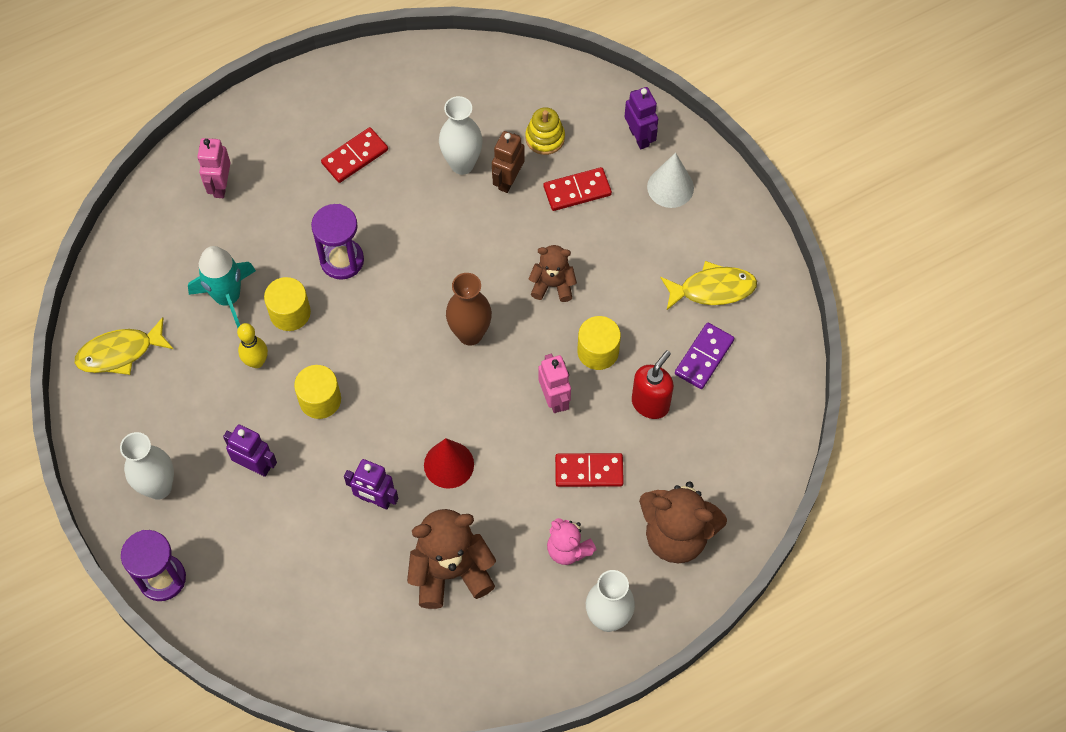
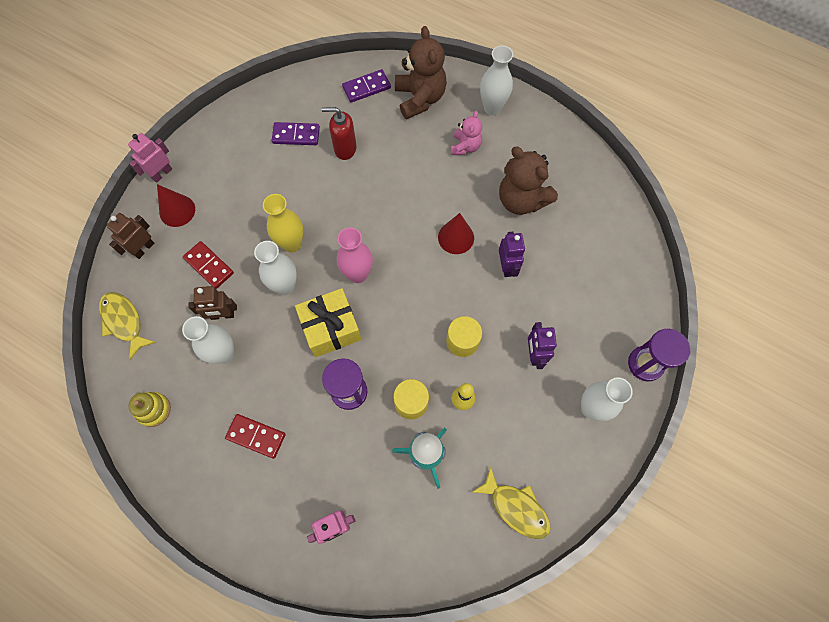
camera: 120 degrees left, 5 degrees up
brown vase [446,273,492,346] -> pink vase [337,228,373,283]
yellow stacking toy [525,107,565,155] -> yellow stacking toy moved to [129,392,171,427]
brown teddy bear [529,245,577,302] -> yellow vase [263,194,303,253]
pink robot [538,354,571,413] -> pink robot moved to [128,133,172,183]
red domino [555,453,624,487] -> none
yellow cylinder [577,316,621,370] -> none
purple robot [624,87,658,149] -> brown robot [107,213,154,259]
white cone [647,153,694,208] -> red cone [157,184,195,227]
yellow fish [660,261,757,311] -> yellow fish moved to [99,292,156,360]
none -> white vase [254,241,297,295]
none -> yellow gift [295,288,361,357]
none -> purple domino [342,69,391,103]

